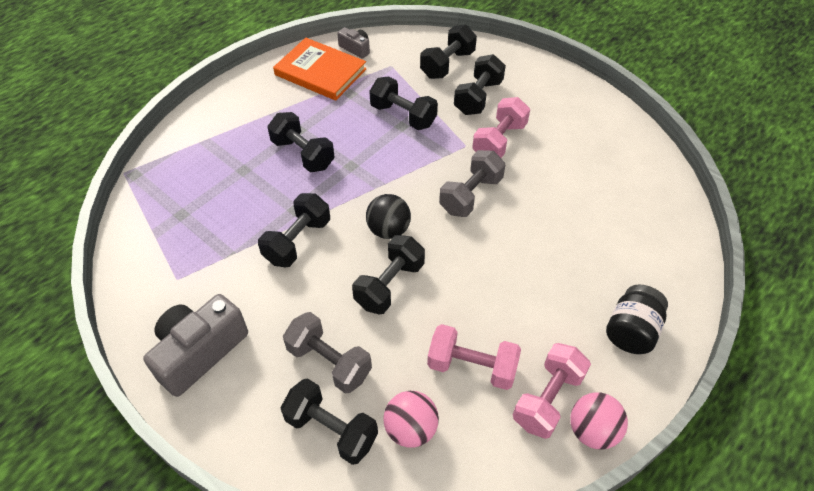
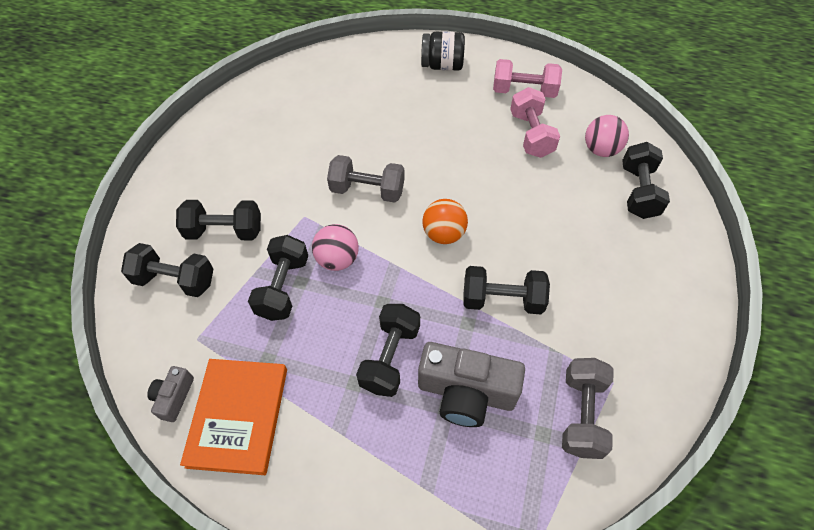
camera: 115 degrees left, 5 degrees up
grey camera [143,294,248,397] -> grey camera moved to [418,342,525,427]
grey dumbbell [283,312,372,394] -> grey dumbbell moved to [562,358,613,459]
black dumbbell [352,235,425,314] -> none
black ball [366,194,411,239] -> orange ball [422,199,468,244]
pink dumbbell [472,97,530,158] -> none
pink ball [570,392,628,450] -> pink ball moved to [312,224,359,271]

